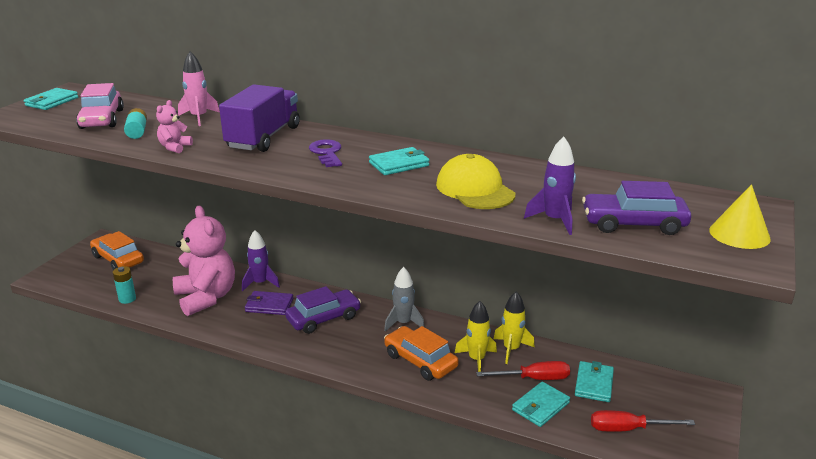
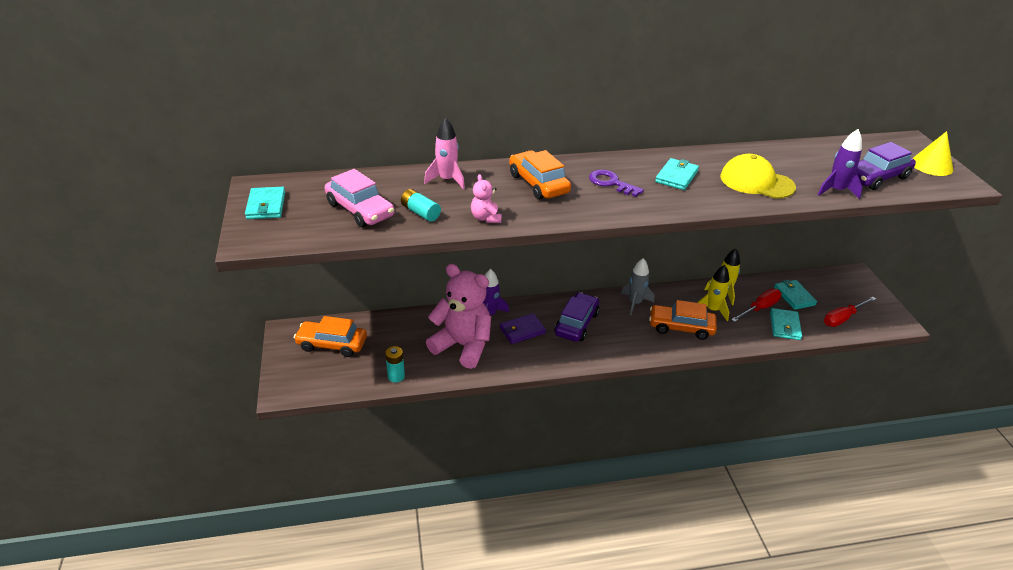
camera: 35 degrees left, 10 degrees up
purple truck [219,84,300,152] -> orange car [509,150,571,200]

